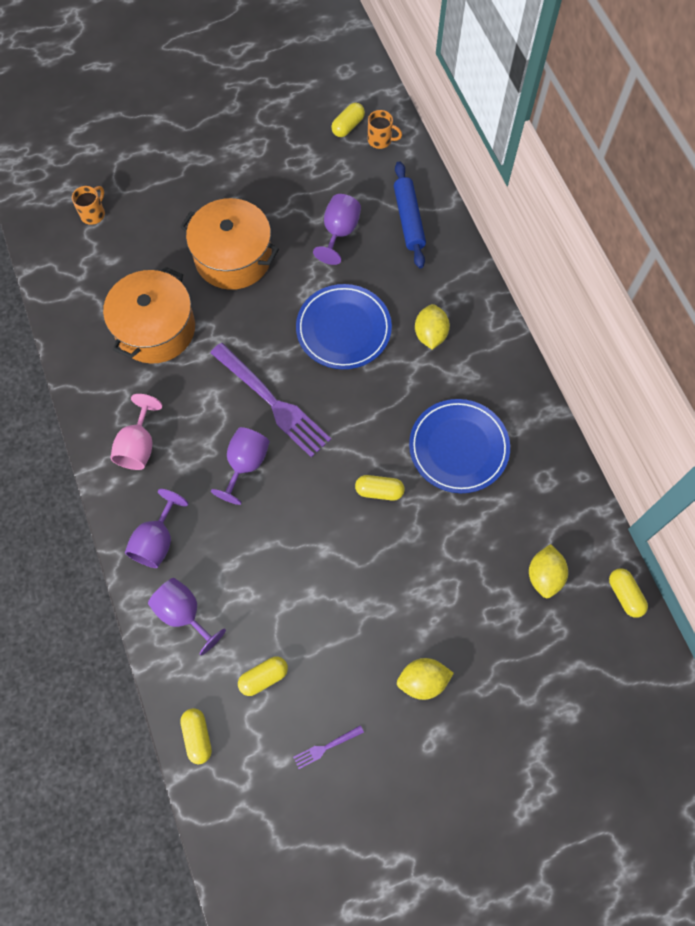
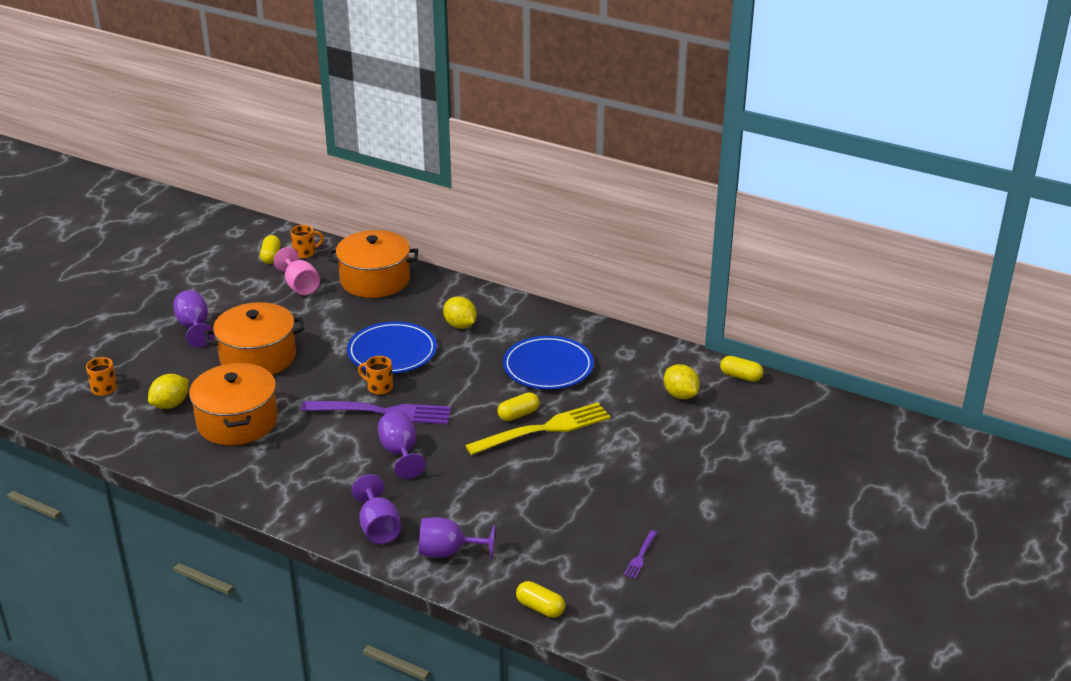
camera: 40 degrees left, 35 degrees down
pink goblet [111,394,162,470] -> pink goblet moved to [274,247,320,295]
yellow capsule [238,656,288,696] -> none
purple goblet [313,194,361,265] -> purple goblet moved to [173,290,214,347]
blue rolling pin [394,161,426,268] -> orange pot [328,230,418,298]
yellow lemon [397,658,454,700] -> yellow lemon moved to [148,374,188,409]
none -> orange mug [358,356,393,395]
none -> yellow fork [465,403,610,455]

